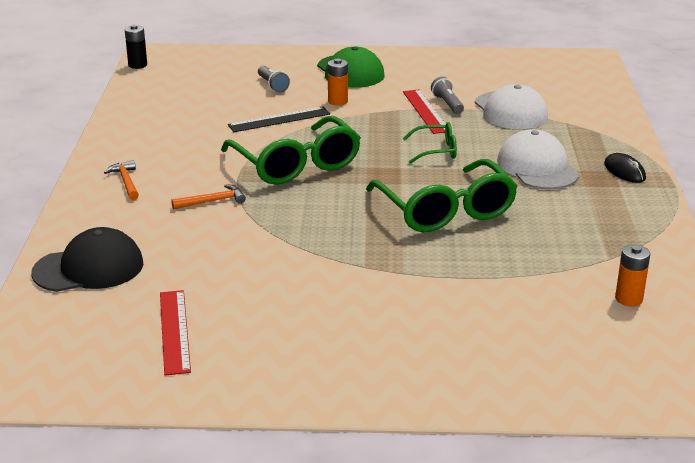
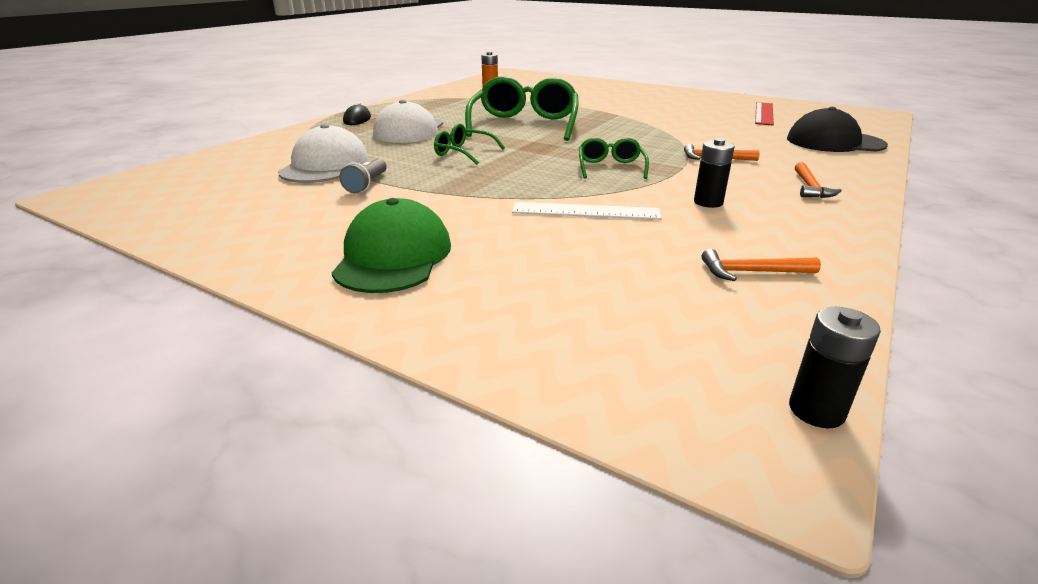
camera: 150 degrees left, 0 degrees up
green glasses [221,116,361,185] -> green glasses [579,138,649,179], size x0.50
black ruler [228,107,330,132] -> white ruler [512,202,662,220]
grey flashlight [258,66,290,93] -> none
orange battery [328,58,348,105] -> none
red ruler [403,89,446,134] -> none
none -> black battery [694,138,735,208]
none -> orange hammer [702,249,821,281]

